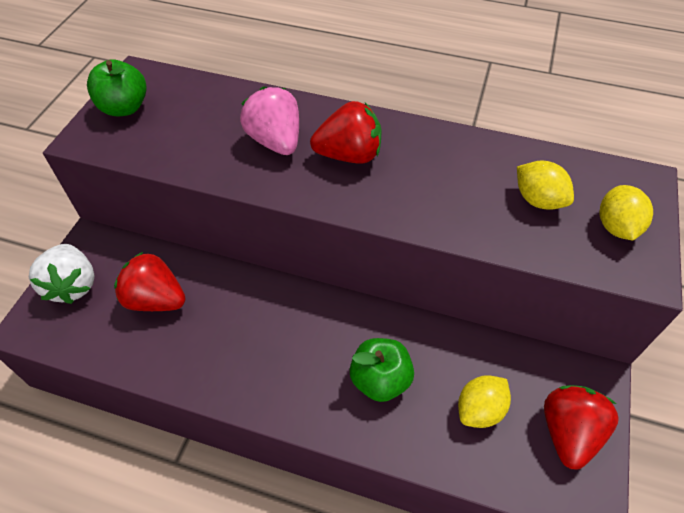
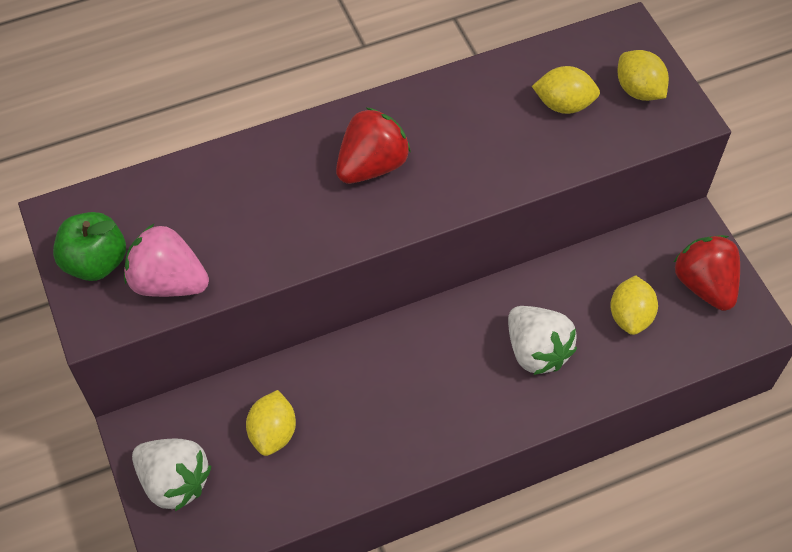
camera: 40 degrees left, 5 degrees up
red strawberry [114,252,186,311] -> yellow lemon [246,390,296,456]
pink strawberry [240,87,299,155] -> pink strawberry moved to [124,223,209,297]
green apple [350,338,414,402] -> white strawberry [508,306,577,375]

